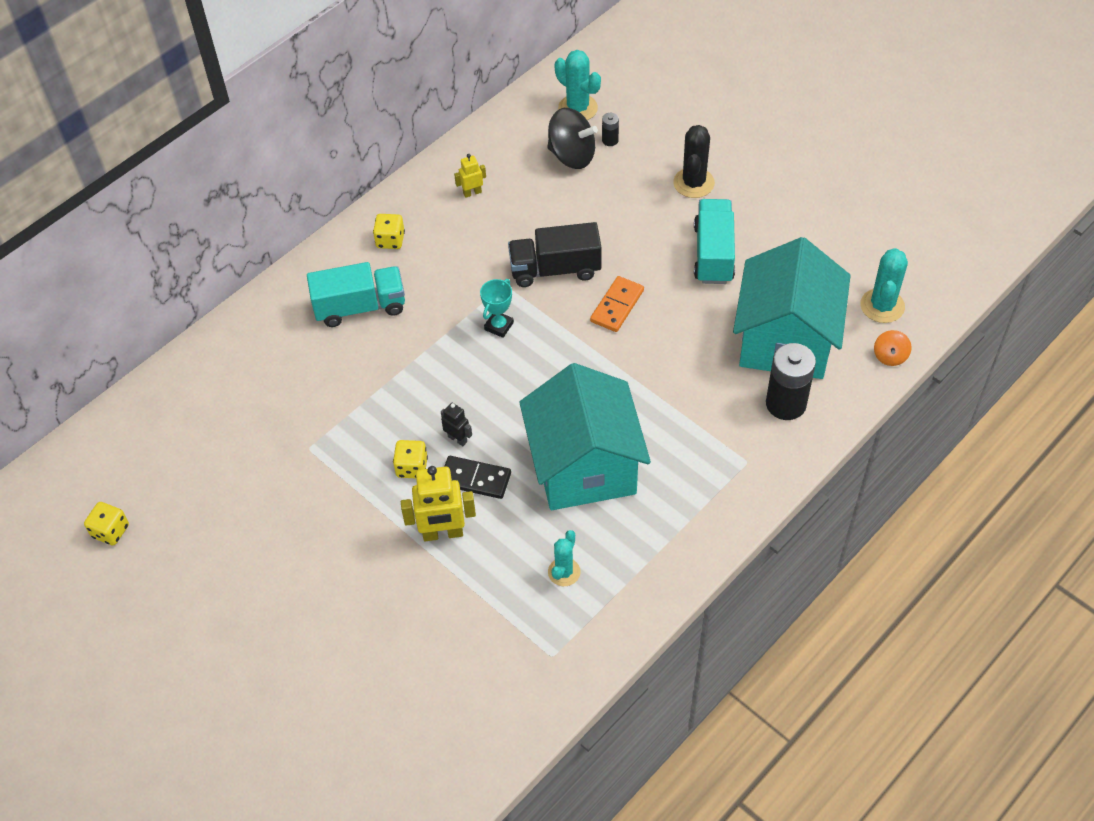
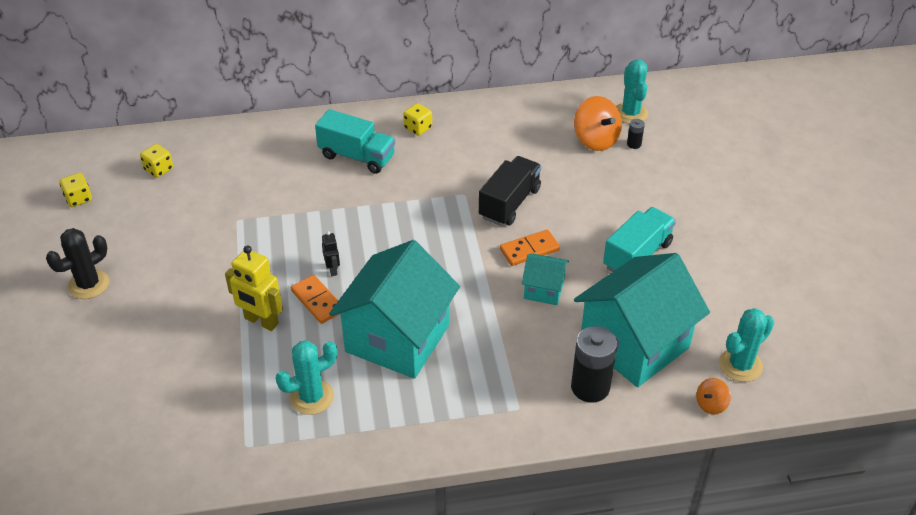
camera: 35 degrees right, 10 degrees down
yellow dice [393,440,428,478] -> yellow dice moved to [140,144,173,178]
black domino [444,456,511,499] -> orange domino [291,275,341,324]
yellow robot [454,154,486,198] -> none
turquoise trophy [480,279,514,338] -> none
black truck [508,222,602,287] -> black truck turned 90 degrees clockwise [479,156,541,226]
black spinning top [547,108,598,169] -> orange spinning top [574,96,622,151]
turquoise cactus [548,530,580,586] -> turquoise cactus [276,340,337,415], size x1.51
black cactus [673,125,715,198] -> black cactus moved to [46,228,109,299]
none -> turquoise house [522,253,569,305]

